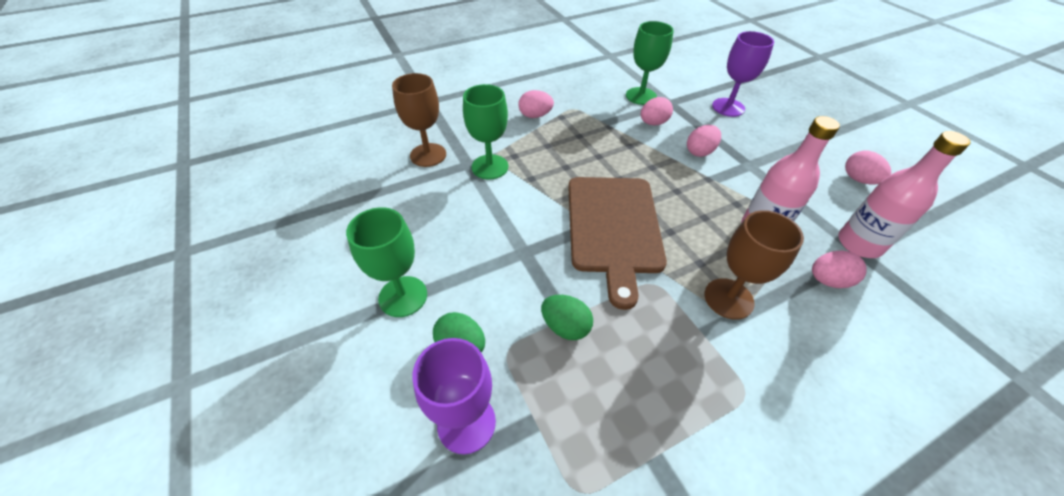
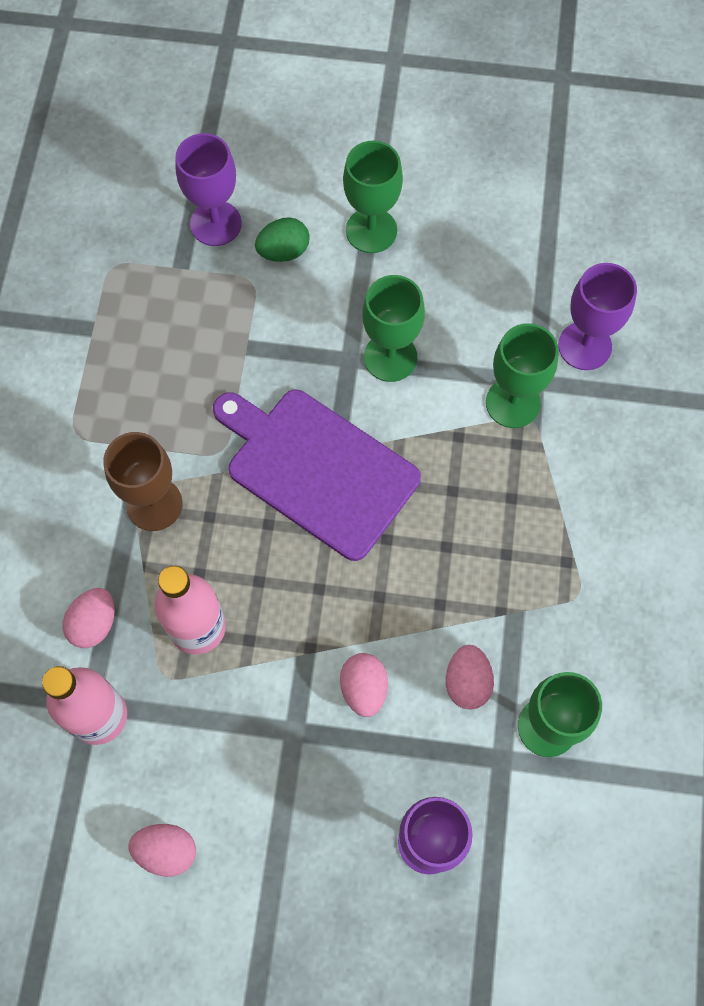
camera: 125 degrees right, 20 degrees up
brown goblet [392,73,446,167] -> purple goblet [558,263,637,370]
pink egg [519,90,554,118] -> none
green egg [541,295,593,340] -> none
brown cutting board [568,177,667,310] -> purple cutting board [213,390,421,561]
none -> green goblet [362,275,425,382]

